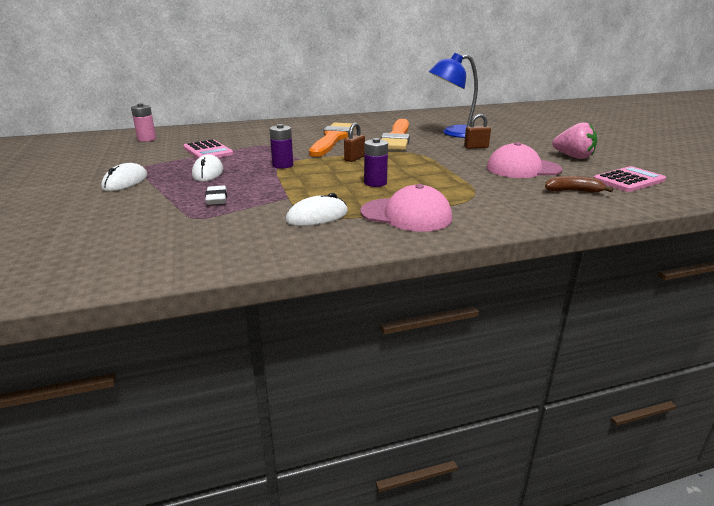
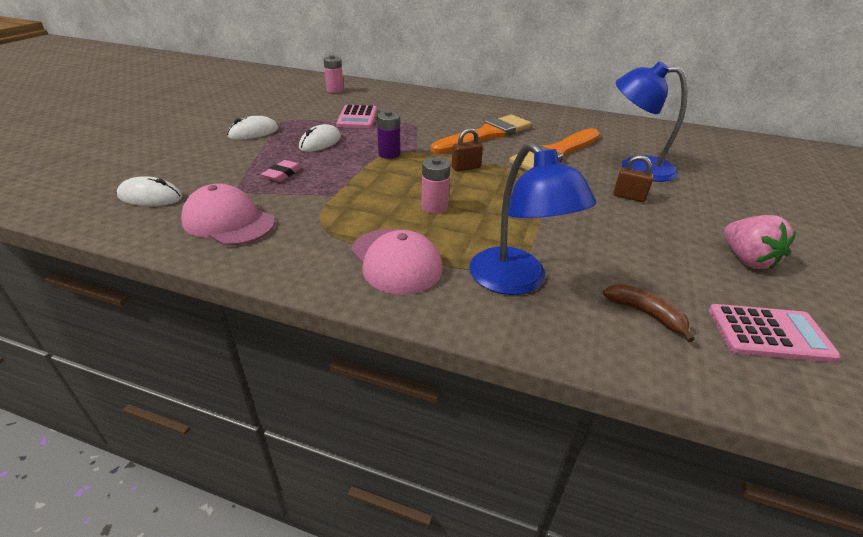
camera: 35 degrees right, 10 degrees up
white eraser [205,186,227,205] -> pink eraser [261,160,302,182]
white mouse [286,193,348,226] -> white mouse moved to [117,176,182,206]
purple battery [364,138,388,187] -> pink battery [421,157,450,214]
pink cap [486,142,562,178] -> pink cap moved to [181,184,275,246]
none -> blue lamp [469,142,596,295]

